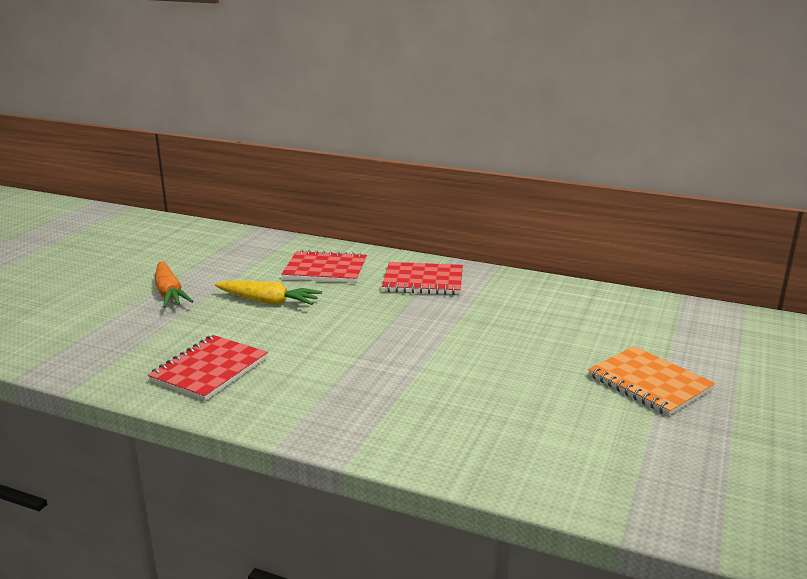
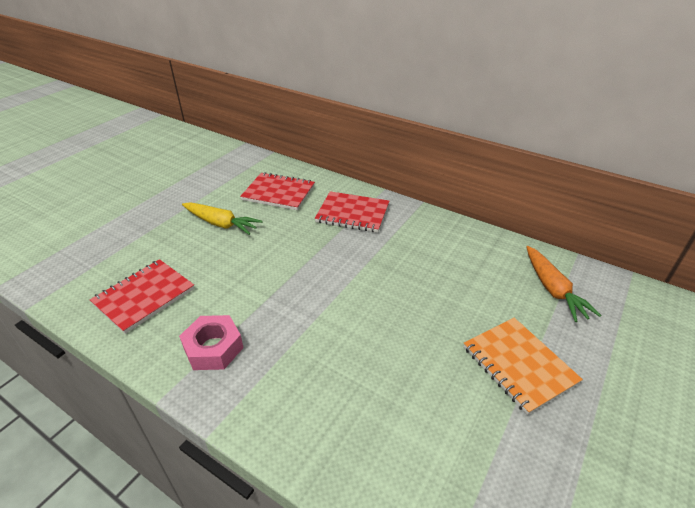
camera: 10 degrees right, 15 degrees up
orange carrot [155,261,194,308] -> orange carrot moved to [527,246,601,322]
none -> pink nut [179,315,244,370]

